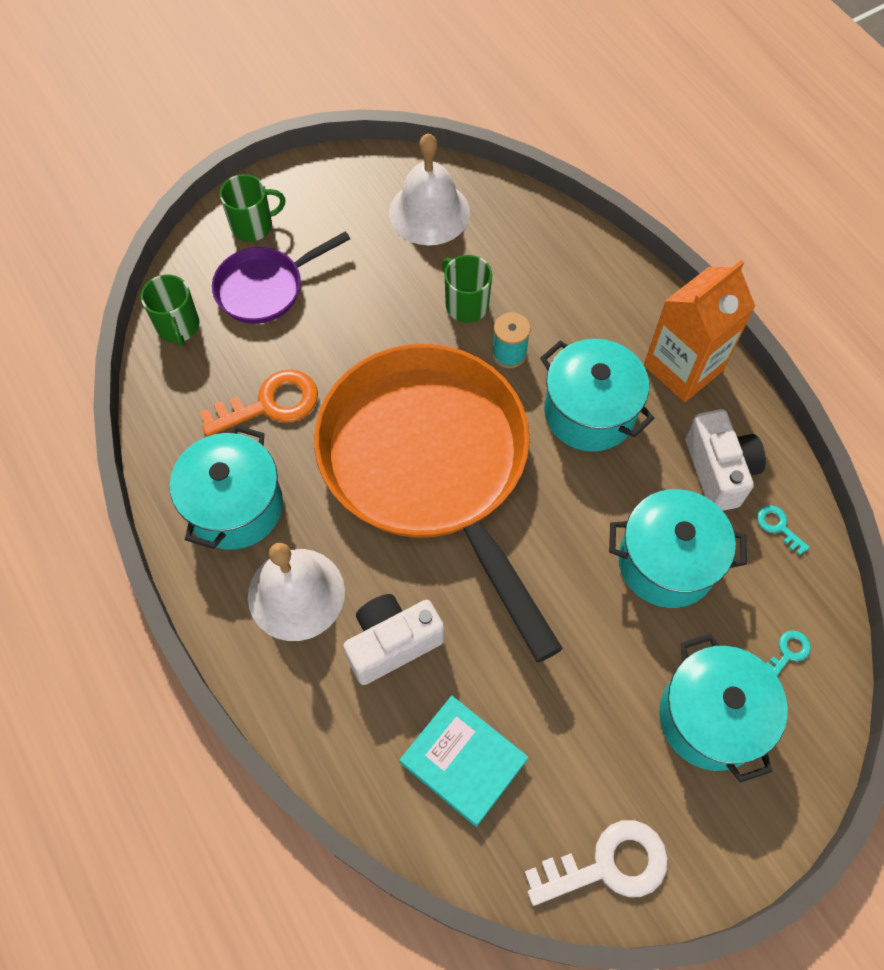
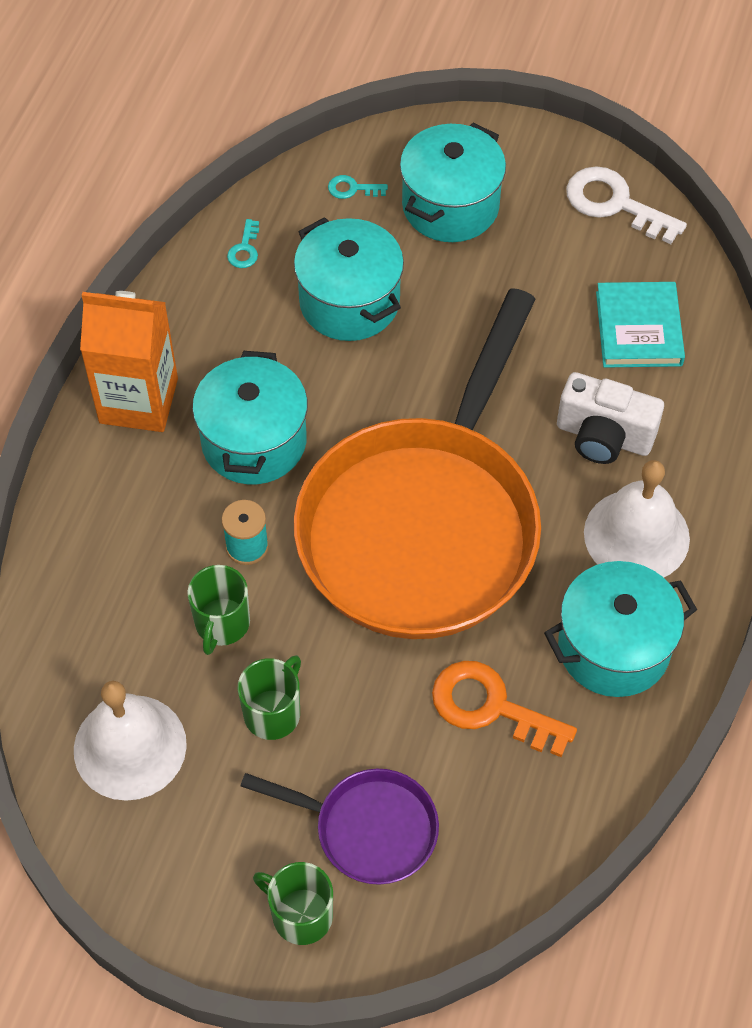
camera: 130 degrees left, 5 degrees down
green mug [141,275,200,346] -> green mug moved to [238,655,301,740]
white camera [685,409,766,511] -> none

